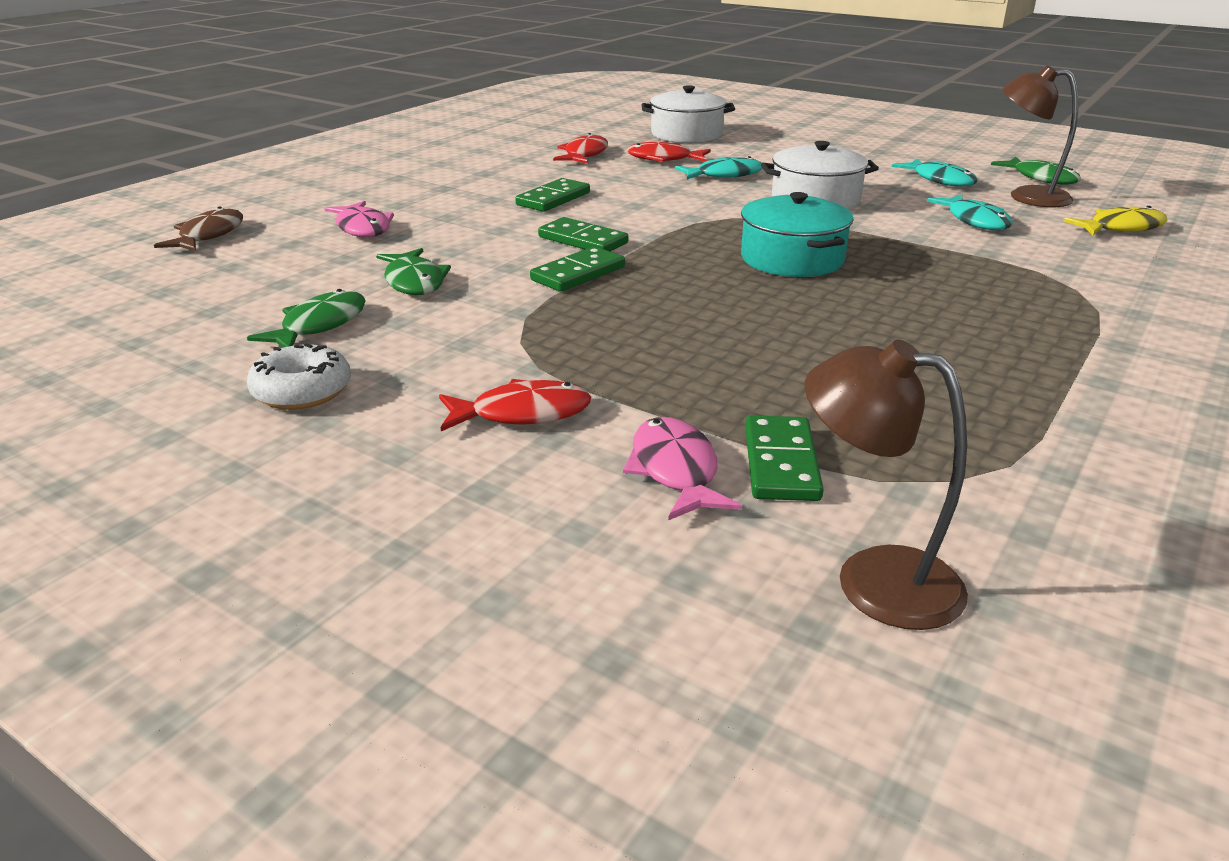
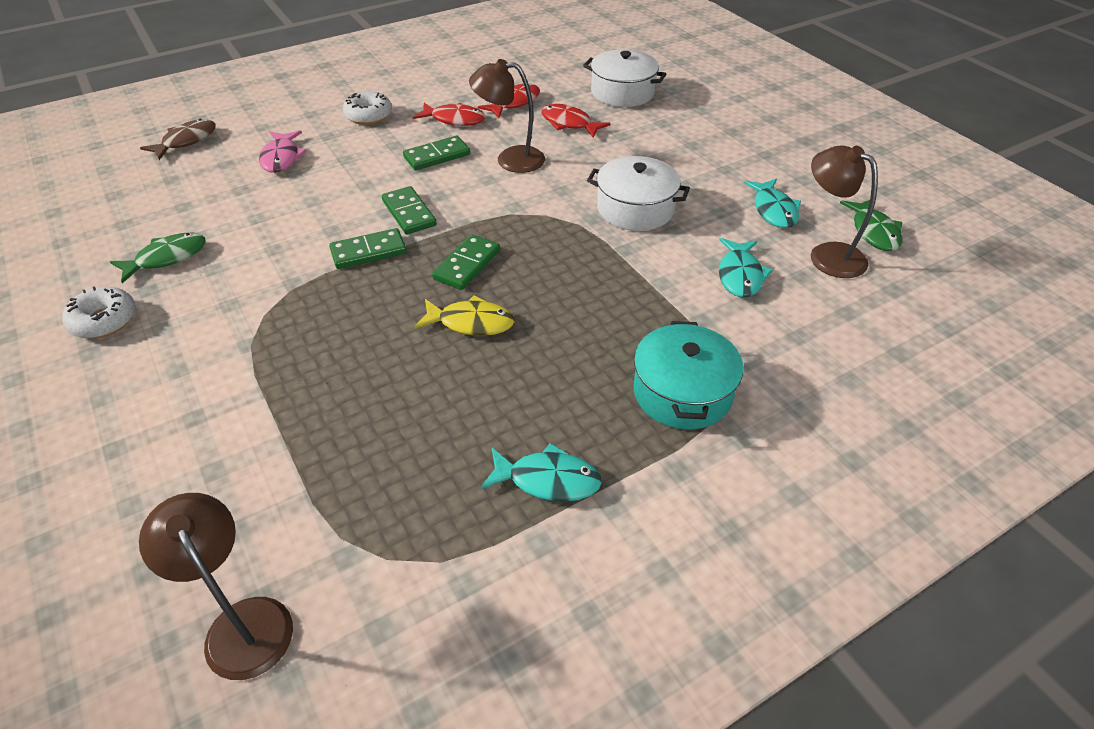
camera: 25 degrees right, 15 degrees up
green fish [376,248,451,295] -> none
red fish [439,379,591,431] -> red fish moved to [413,103,486,126]
pink fish [623,417,742,520] -> none
turquoise fish [675,156,763,180] -> turquoise fish moved to [481,443,602,502]
turquoise pot [741,192,854,277] -> turquoise pot moved to [633,321,743,430]
green domino [745,415,824,501] -> green domino moved to [432,235,500,290]
yellow fish [1063,206,1168,235] -> yellow fish moved to [414,295,515,336]
none -> white donut [343,92,392,125]
none -> brown lamp [469,59,545,173]

